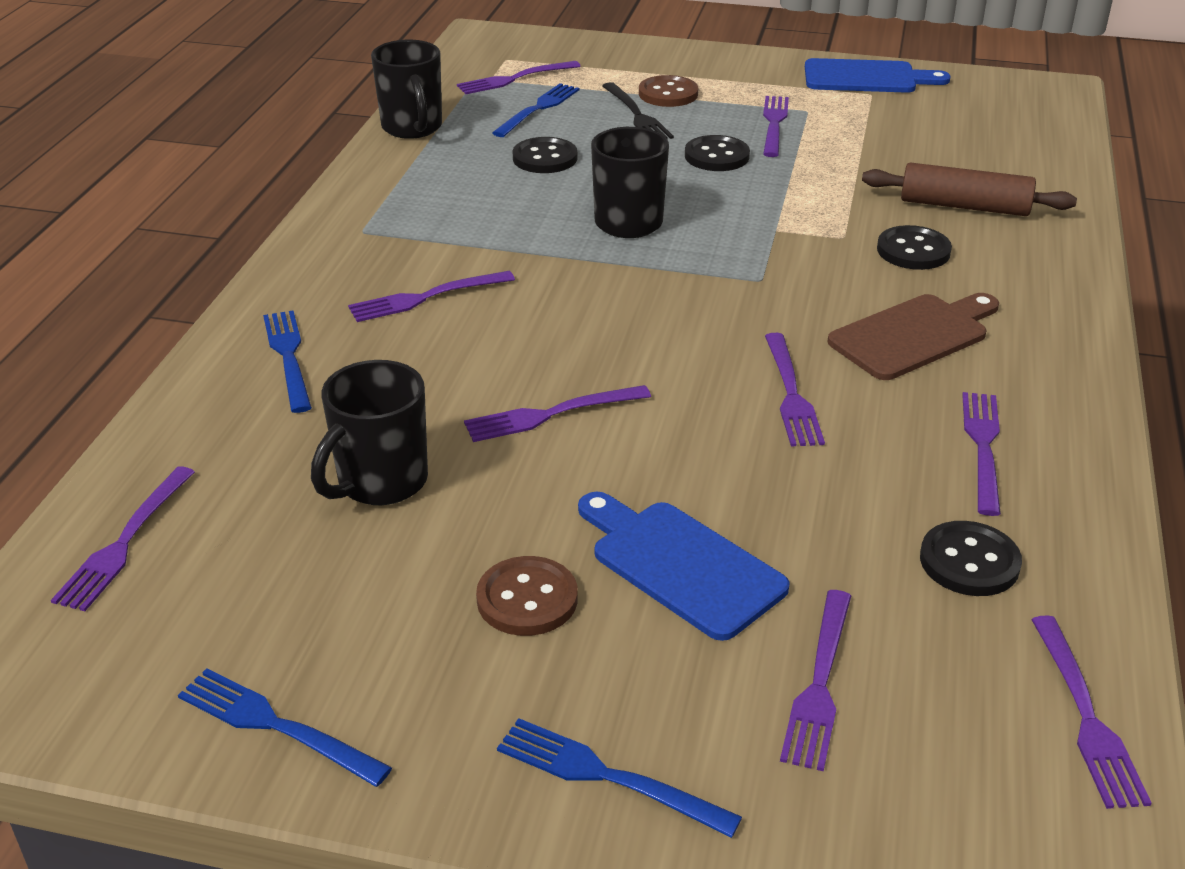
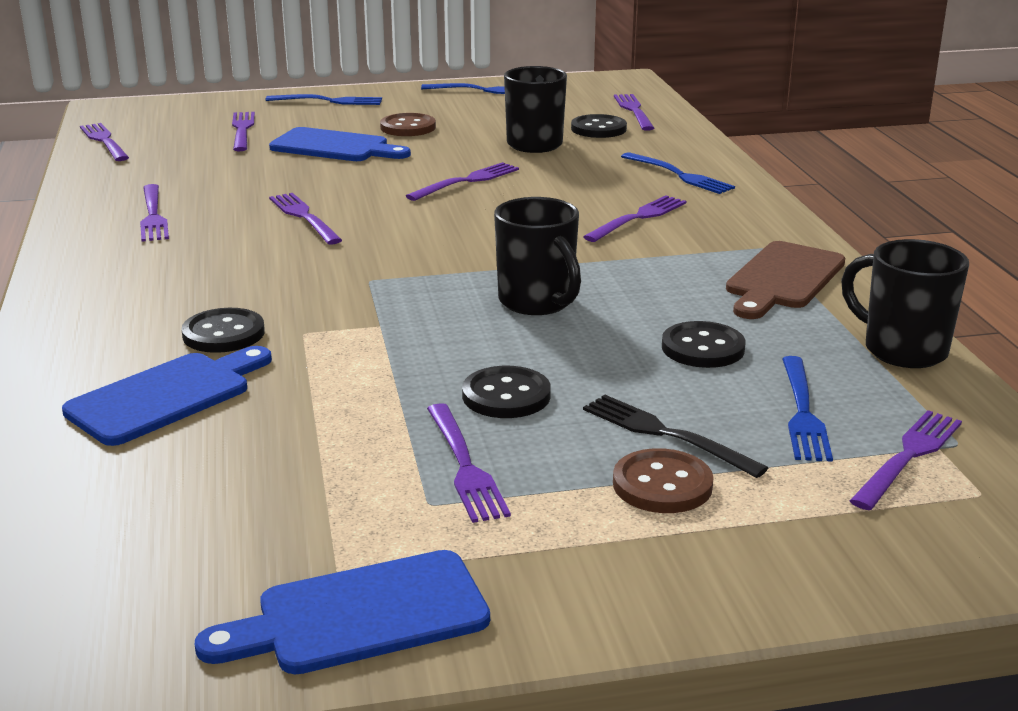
camera: 155 degrees right, 10 degrees down
brown cutting board [828,293,999,380] -> brown cutting board moved to [726,241,845,319]
brown rolling pin [862,162,1077,216] -> blue cutting board [62,346,272,446]
black button [920,521,1022,596] -> black button moved to [571,114,627,138]

